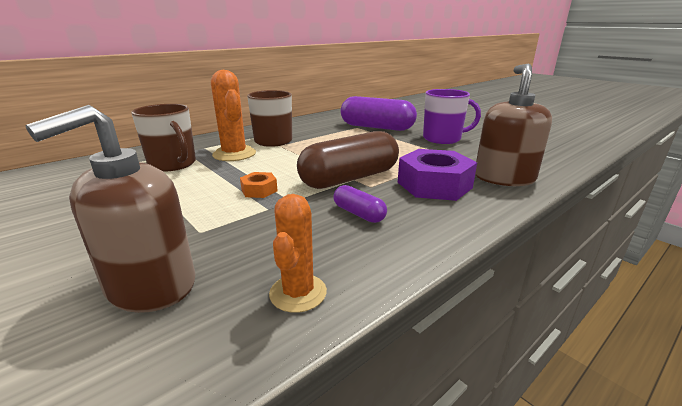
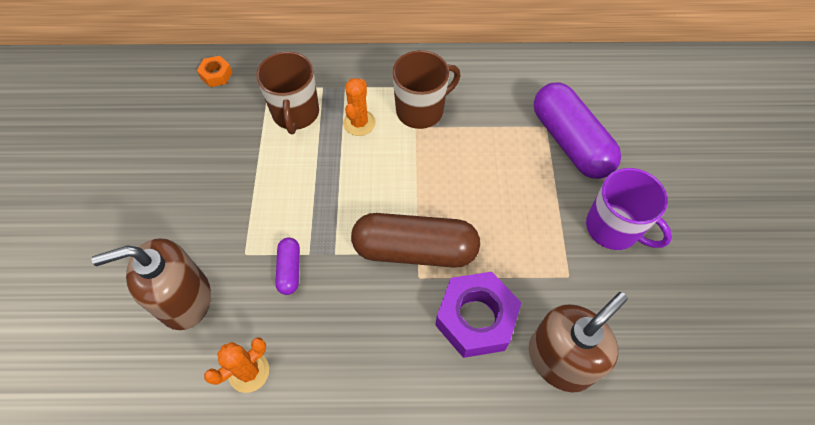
camera: 40 degrees right, 35 degrees up
orange cactus [211,70,256,161] -> orange cactus [343,78,376,136], size x0.67
orange nut [240,172,278,198] -> orange nut moved to [197,56,232,87]
purple capsule [333,185,387,223] -> purple capsule moved to [275,238,300,295]

